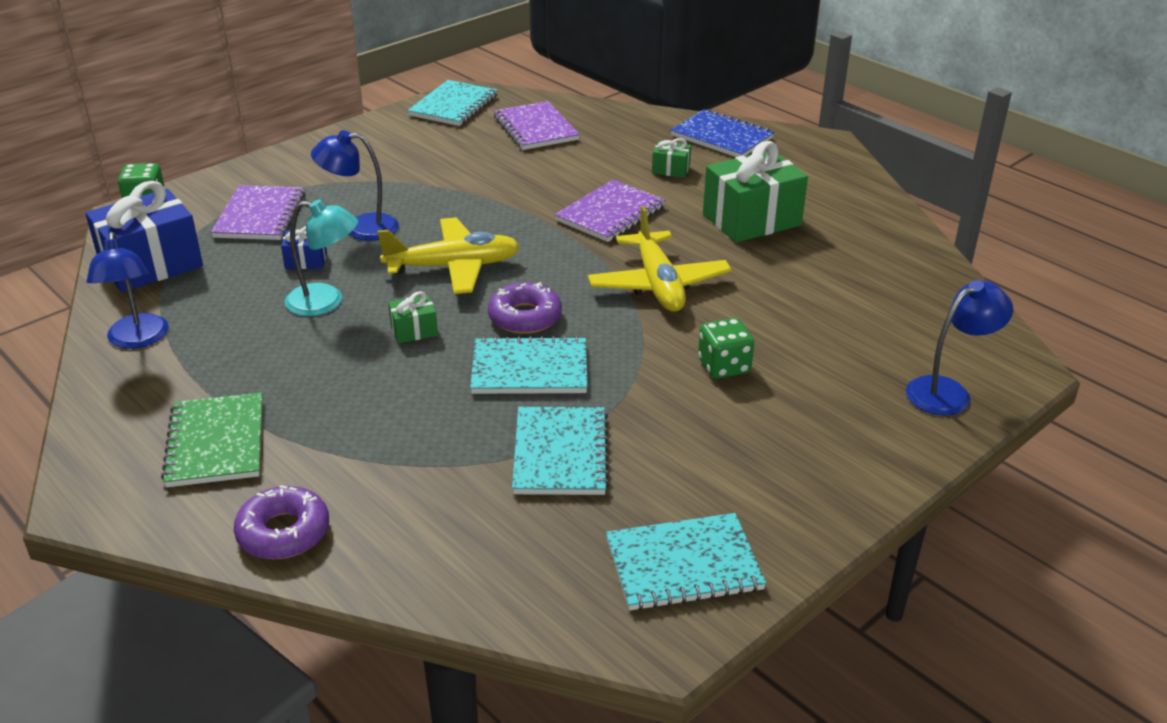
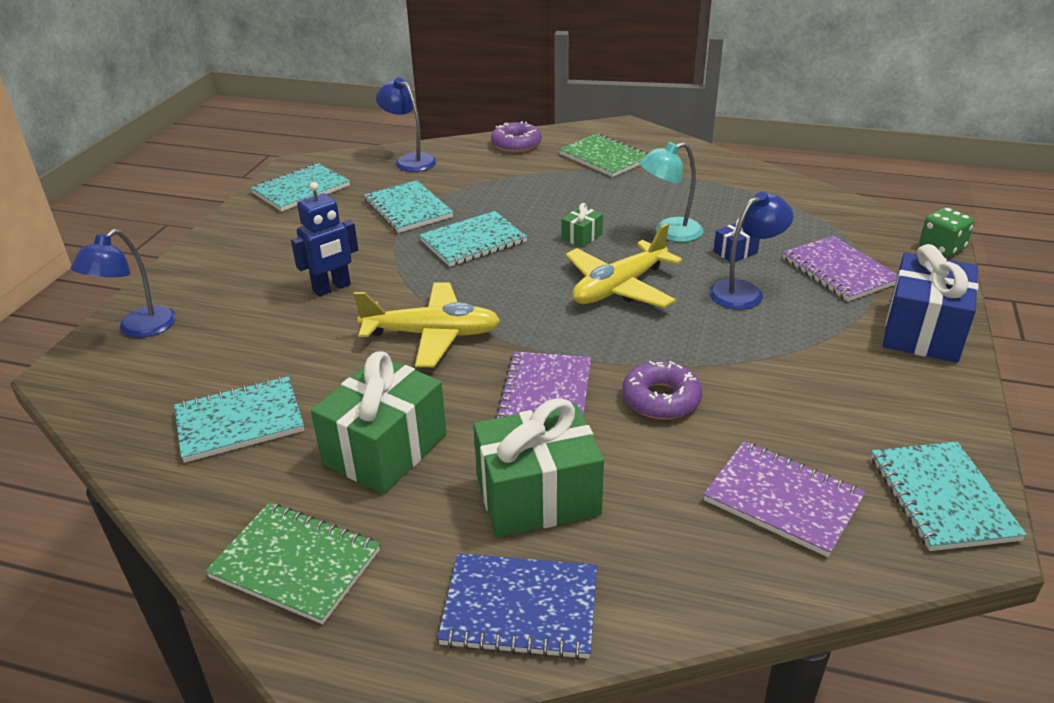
camera: 150 degrees right, 0 degrees up
blue gift [85,181,203,292] -> blue gift moved to [883,244,978,363]
blue lamp [86,232,169,349] -> blue lamp moved to [376,77,436,172]
purple donut [488,282,562,334] -> purple donut moved to [622,361,702,420]
yellow plane [588,206,731,312] -> yellow plane turned 135 degrees clockwise [354,282,500,367]
green gift [652,138,691,178] -> green gift [473,398,604,538], size x2.19
green dice [698,318,754,379] -> blue robot [291,182,359,297]
none -> turquoise notebook [174,376,304,463]
none -> green notebook [205,503,380,624]

